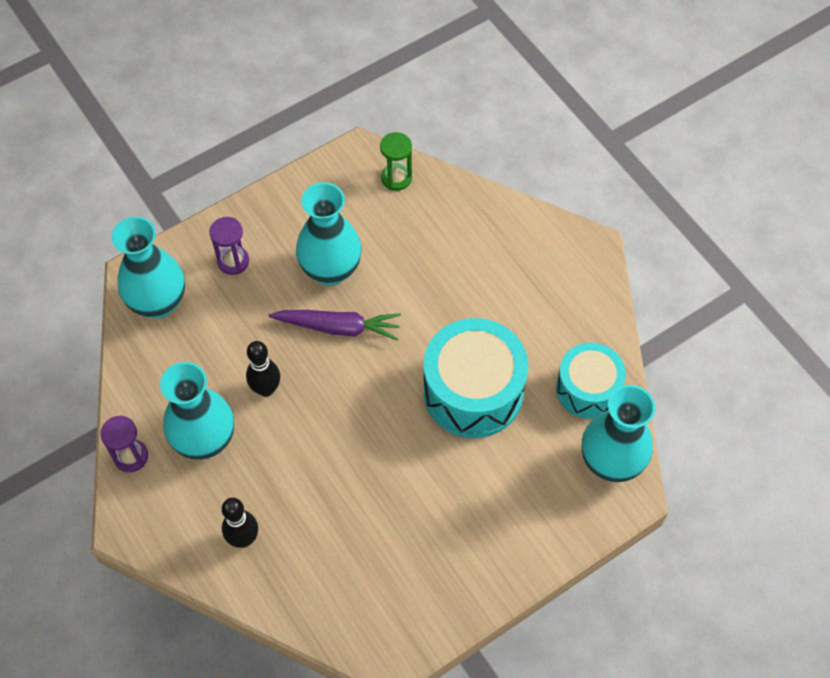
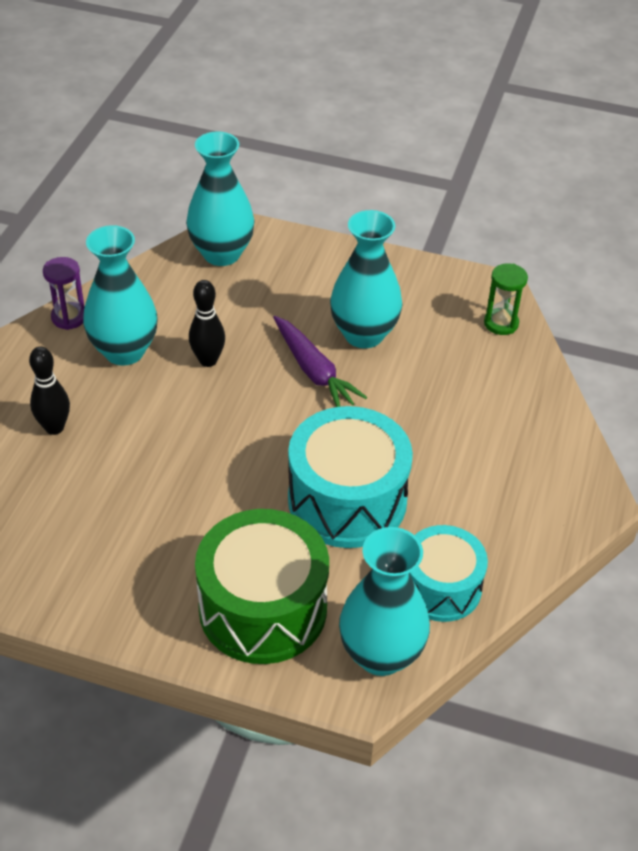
camera: 50 degrees right, 15 degrees down
purple hourglass [209,217,249,275] -> none
none -> green drum [195,509,329,664]

